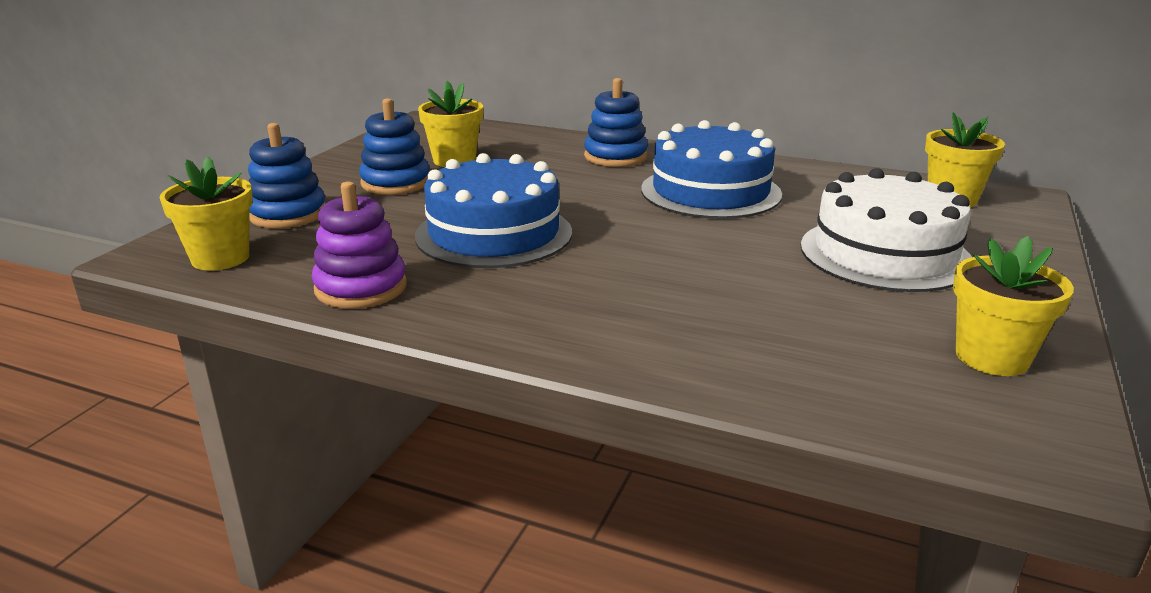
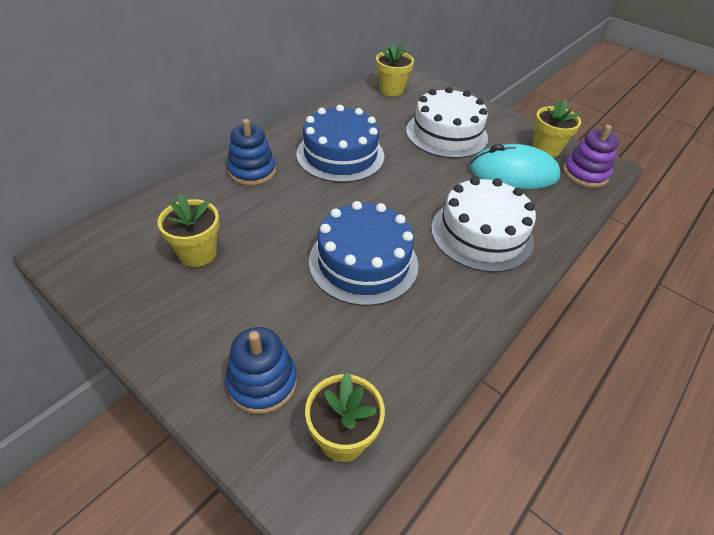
camera: 75 degrees left, 20 degrees up
purple stacking toy [312,181,407,309] -> purple stacking toy moved to [563,125,619,188]
blue stacking toy [359,98,430,195] -> none
none -> white cake [431,177,536,272]
none -> turquoise mouse [469,144,561,189]

